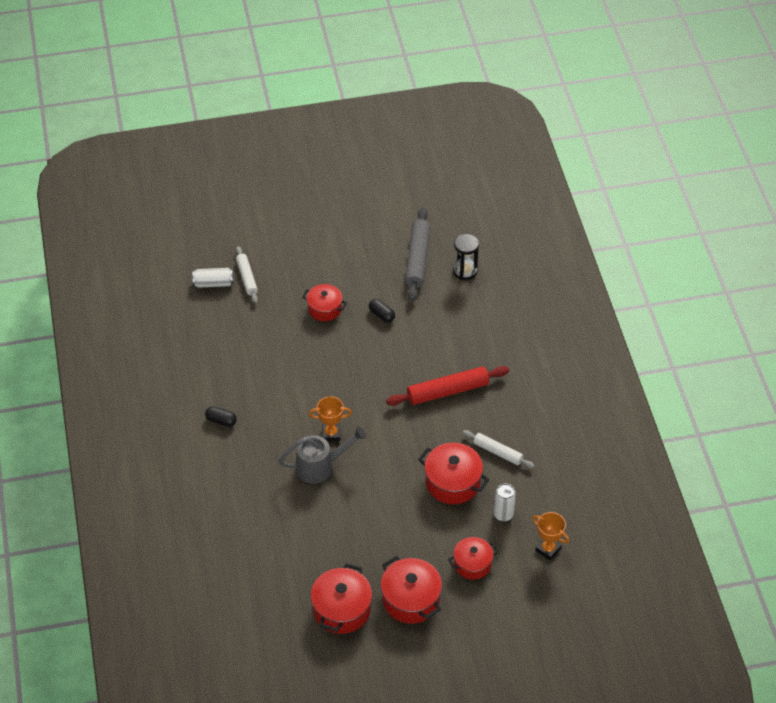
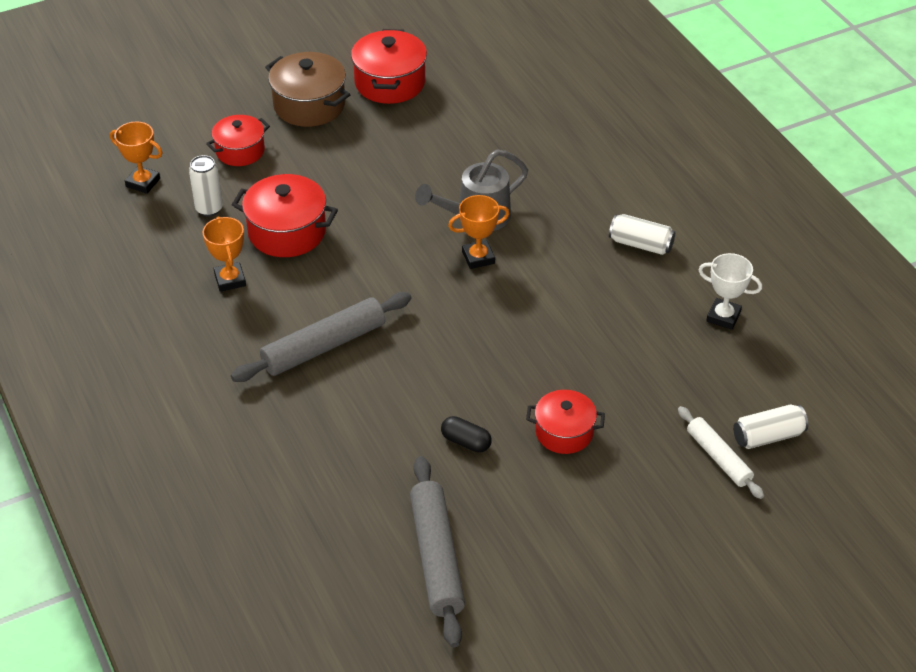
camera: 165 degrees right, 5 degrees down
black capsule [205,406,237,427] -> white can [609,214,675,255]
red pot [381,556,442,624] -> brown pot [265,52,350,127]
red rolling pin [386,366,509,405] -> grey rolling pin [231,292,412,382]
black hourglass [453,234,479,280] -> none
white rolling pin [463,430,535,468] -> orange trophy [203,216,246,292]
none -> white trophy [699,253,762,330]

